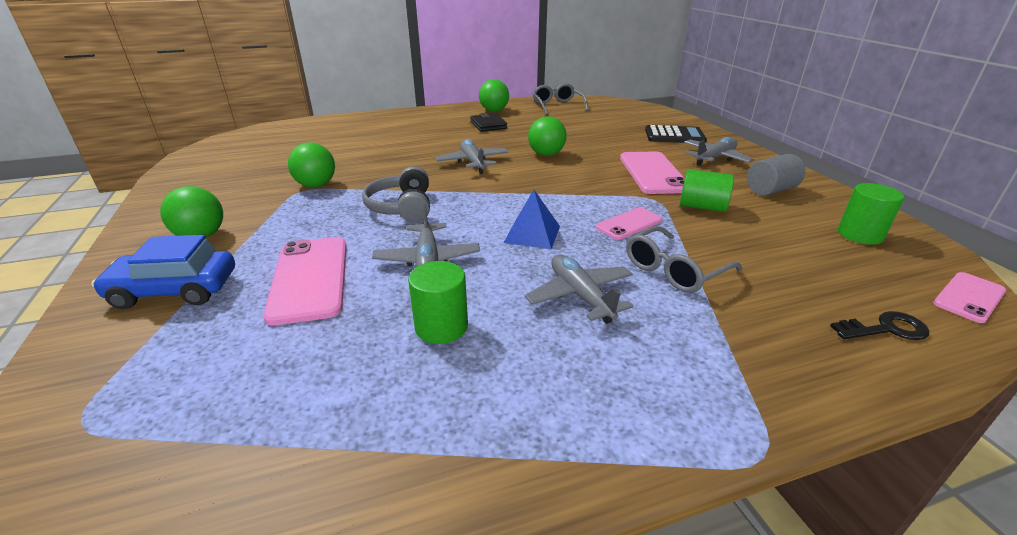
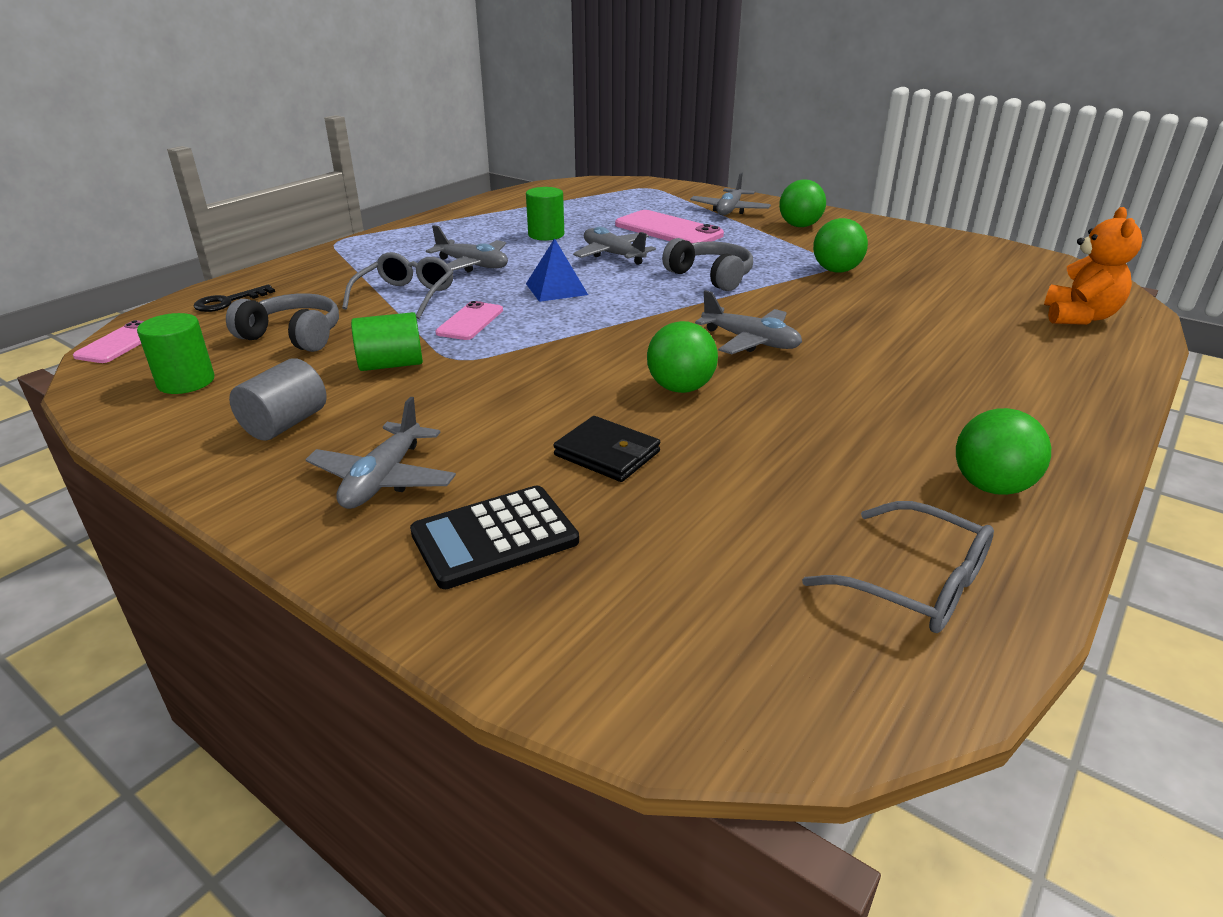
camera: 145 degrees right, 0 degrees up
blue car [92,235,235,309] -> grey plane [690,173,771,215]
black wallet [470,113,507,132] -> black wallet moved to [553,416,660,482]
pink phone [620,151,685,194] -> none
none -> grey headphones [226,293,339,352]
none -> orange teddy bear [1044,207,1142,325]

